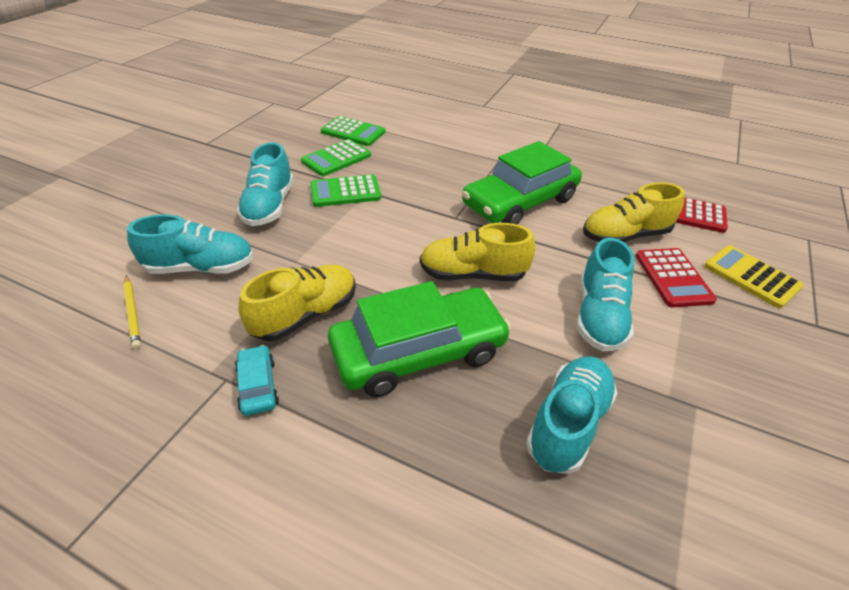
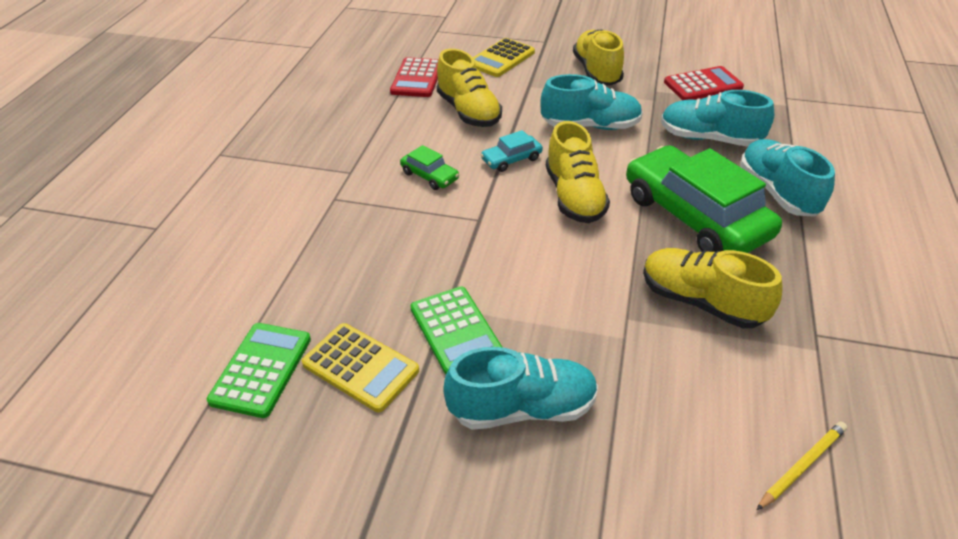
camera: 100 degrees left, 0 degrees up
turquoise shoe [127,214,254,274] -> turquoise shoe moved to [740,139,835,217]
turquoise car [235,345,279,416] -> turquoise car moved to [481,130,543,172]
green calculator [301,139,371,176] -> yellow calculator [302,323,419,412]
green car [462,141,582,224] -> green car [400,145,459,190], size x0.43
red calculator [636,248,717,307] -> red calculator moved to [664,66,744,100]
none -> yellow shoe [573,29,624,86]

